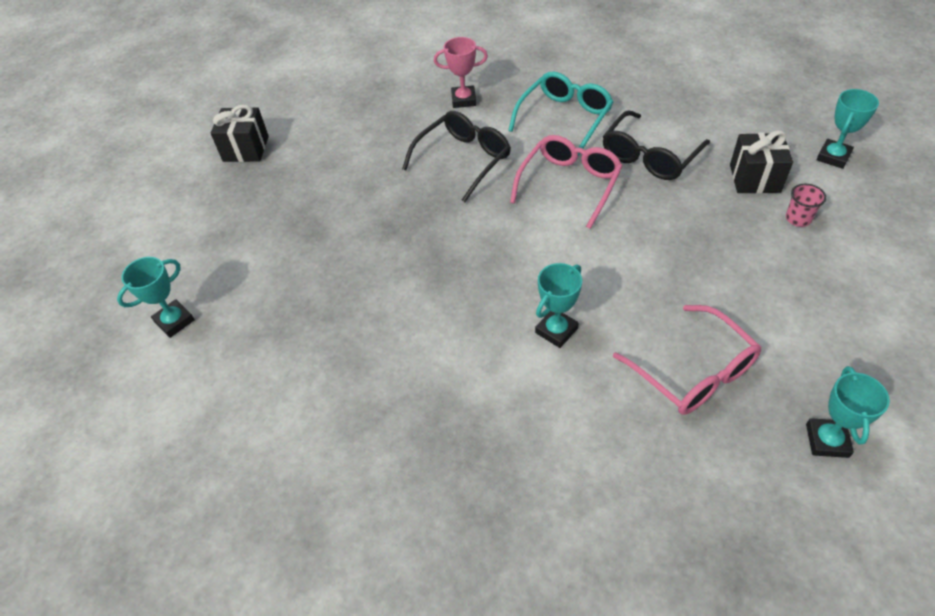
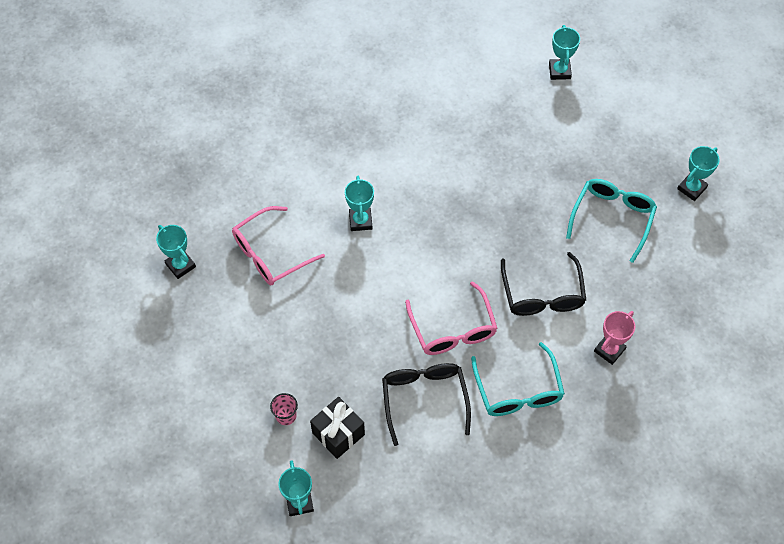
camera: 130 degrees right, 10 degrees up
black gift [211,105,269,162] -> turquoise trophy [677,146,720,201]
pink glasses [613,305,761,415] -> pink glasses turned 45 degrees counterclockwise [232,206,325,285]
none -> turquoise glasses [566,179,657,263]

